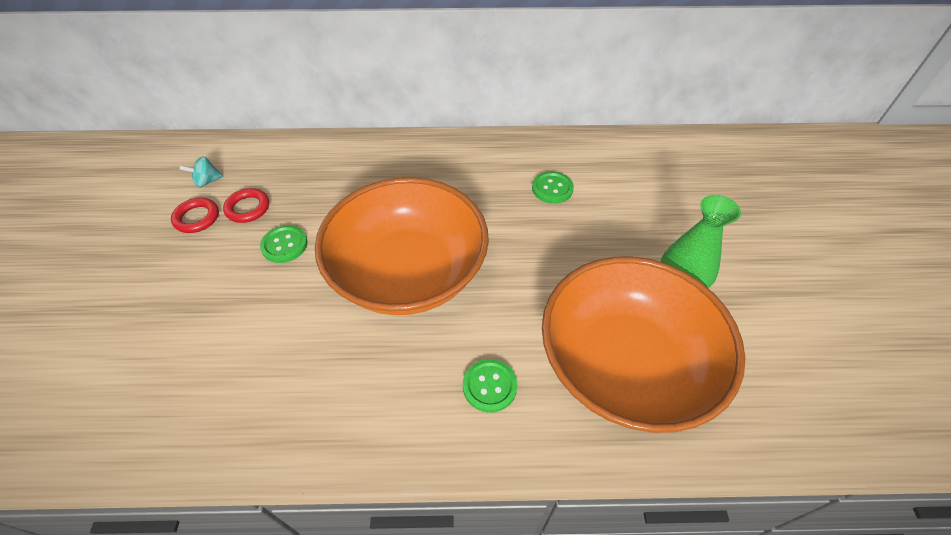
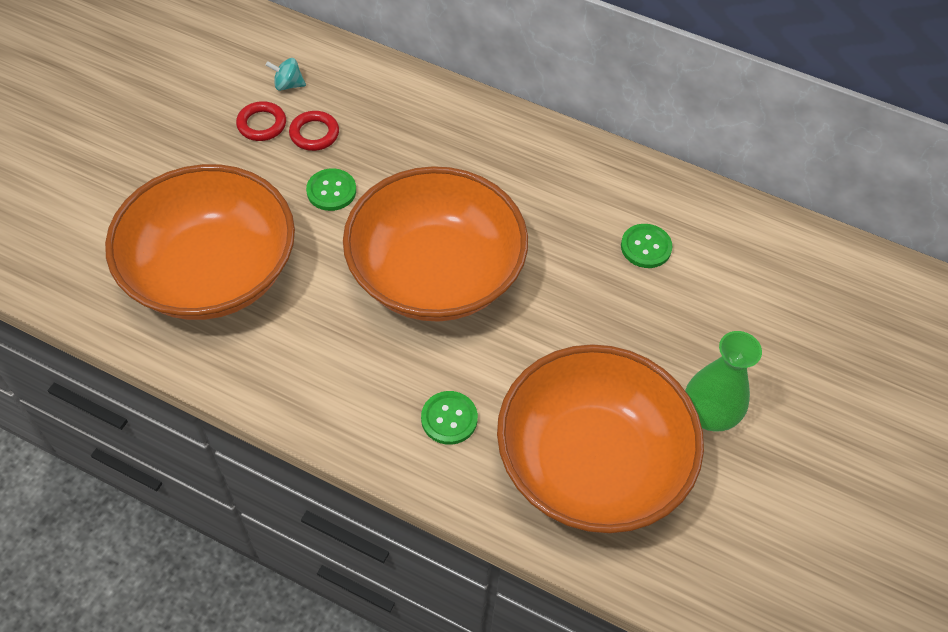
camera: 25 degrees right, 5 degrees up
none -> orange bowl [105,164,295,320]

